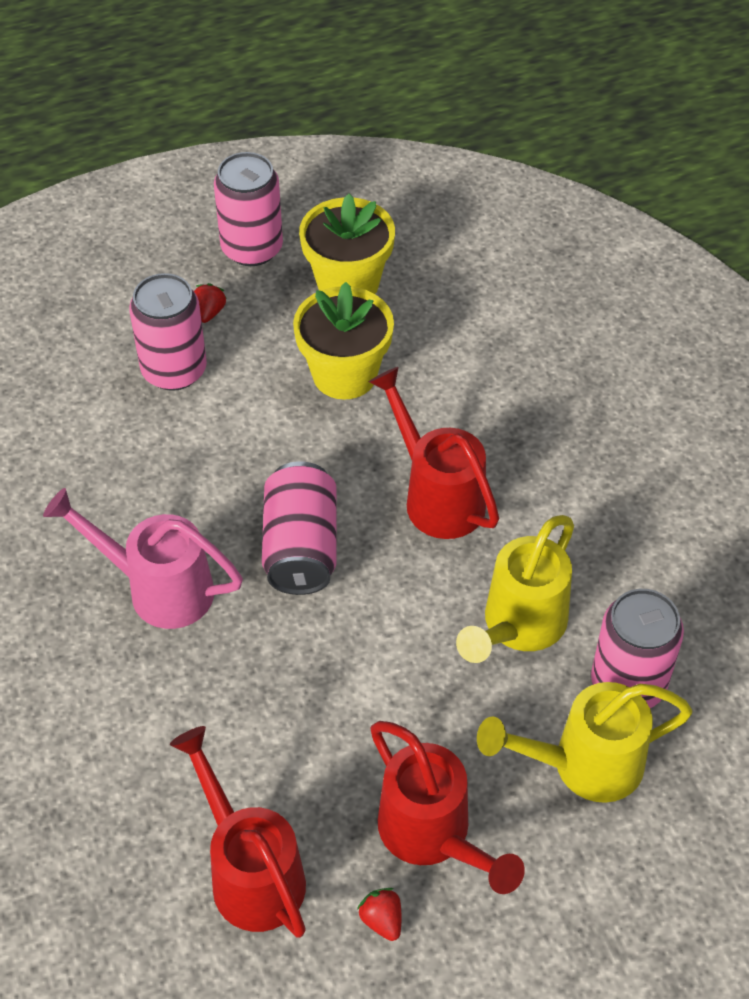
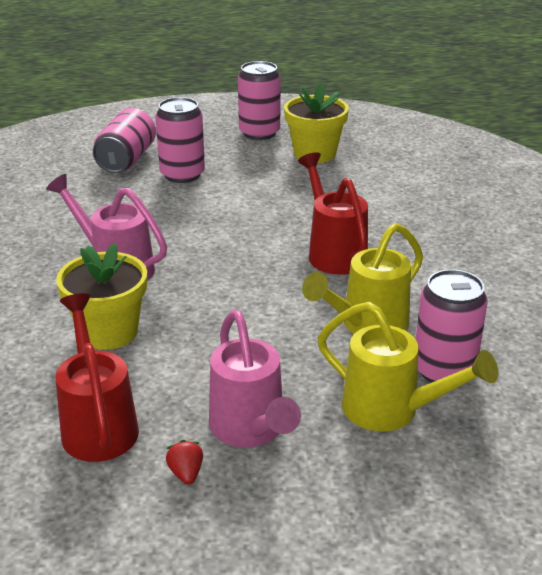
camera: 15 degrees right, 20 degrees down
red strawberry [194,283,227,323] -> none
pink can [262,461,336,595] -> pink can moved to [93,108,156,173]
yellow flower pot [293,282,394,400] -> yellow flower pot moved to [56,243,147,350]
red watering can [370,721,525,894] -> pink watering can [209,310,301,447]
yellow watering can [477,682,693,803] -> yellow watering can turned 150 degrees counterclockwise [317,302,498,431]

